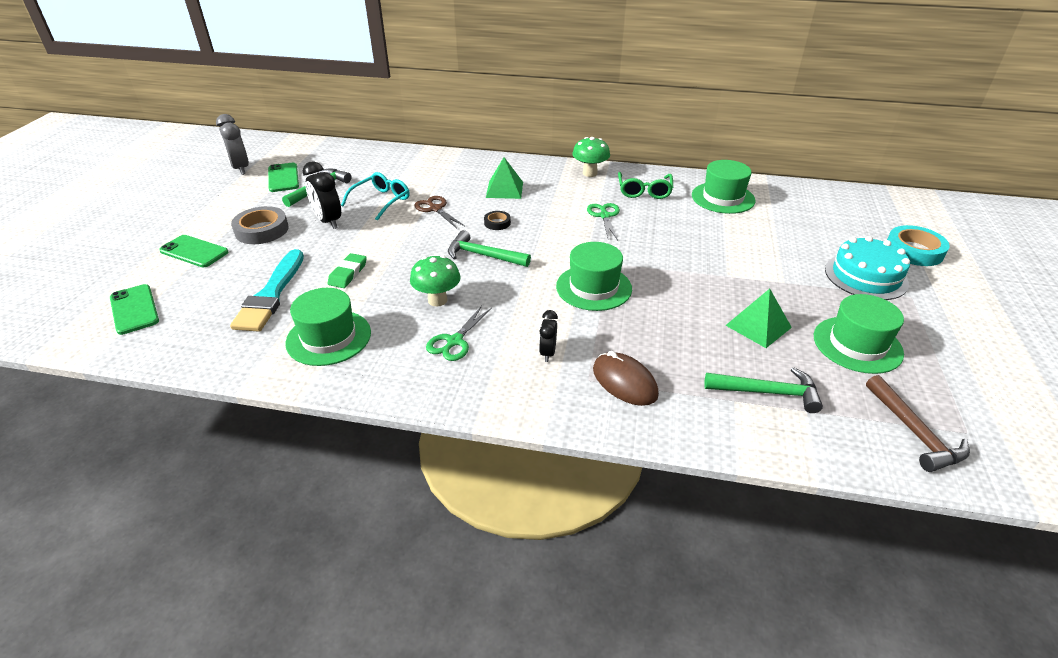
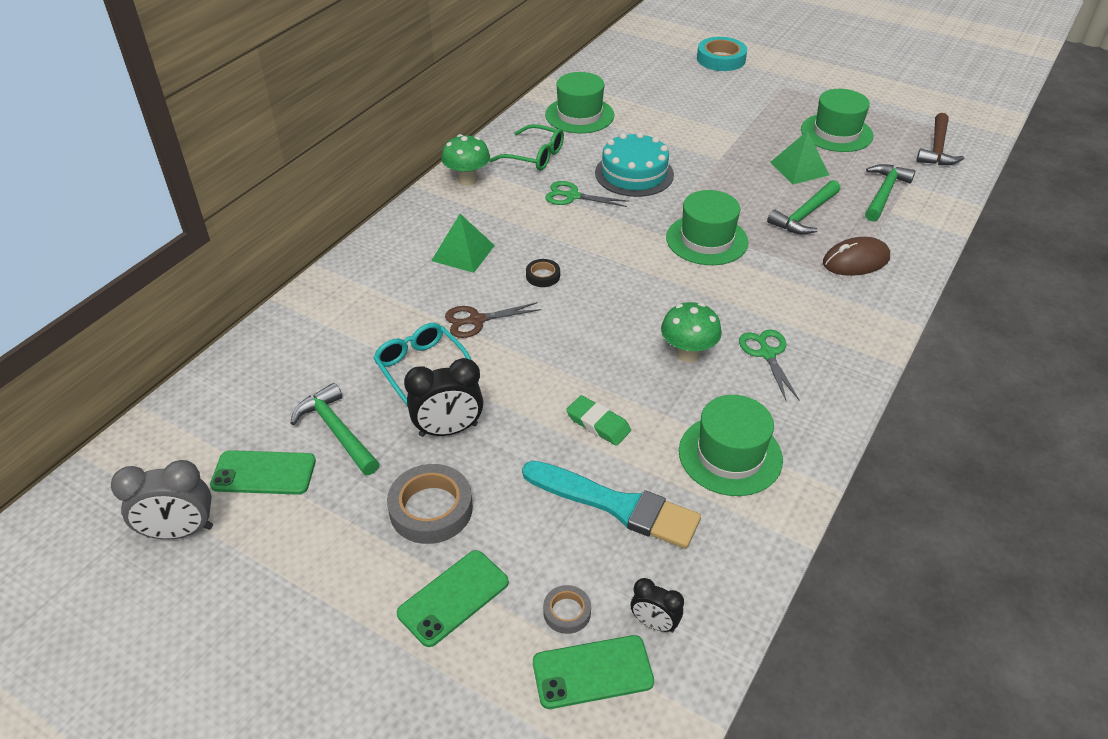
camera: 70 degrees left, 5 degrees up
green scissors [426,306,492,361] -> green scissors turned 150 degrees counterclockwise [739,329,800,401]
green hammer [448,230,531,267] -> green hammer moved to [767,180,840,234]
black clock [539,310,558,362] -> black clock moved to [631,578,684,633]
turquoise cake [825,236,910,300] -> turquoise cake moved to [595,132,674,197]
brown hammer [866,375,970,472] -> brown hammer turned 105 degrees clockwise [916,113,964,165]
none -> grey tape [543,585,591,634]

